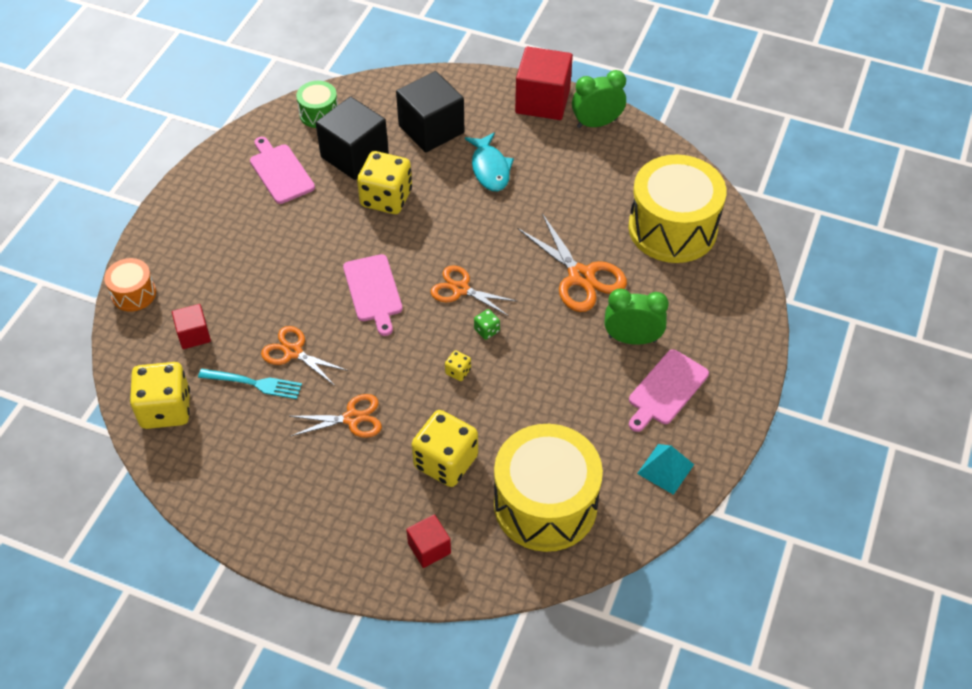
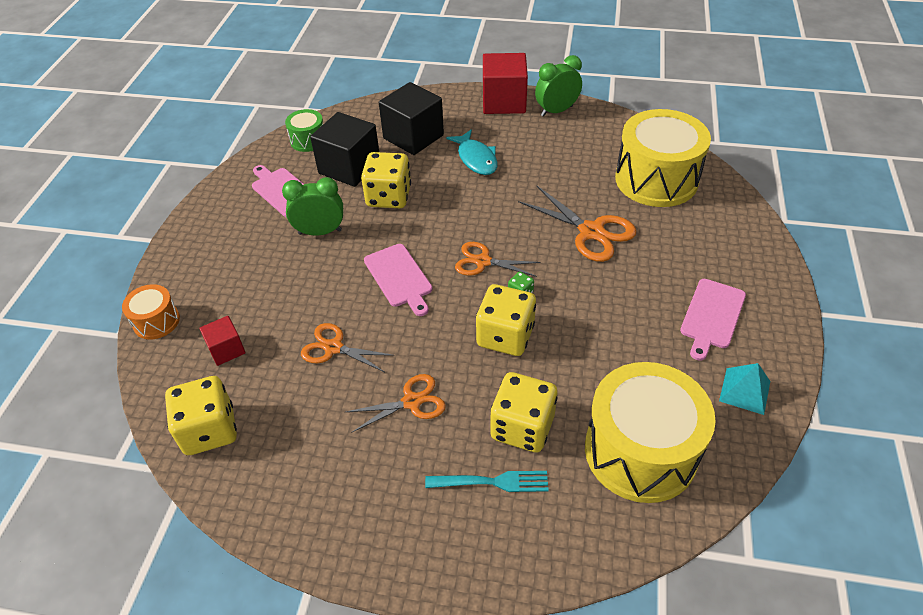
camera: 10 degrees left, 5 degrees down
turquoise fork [198,369,302,399] -> turquoise fork moved to [425,471,549,492]
red cube [406,514,451,568] -> none
yellow dice [445,350,471,381] -> yellow dice [476,284,536,356], size x2.35
green clock [605,289,669,345] -> green clock moved to [282,177,343,235]

